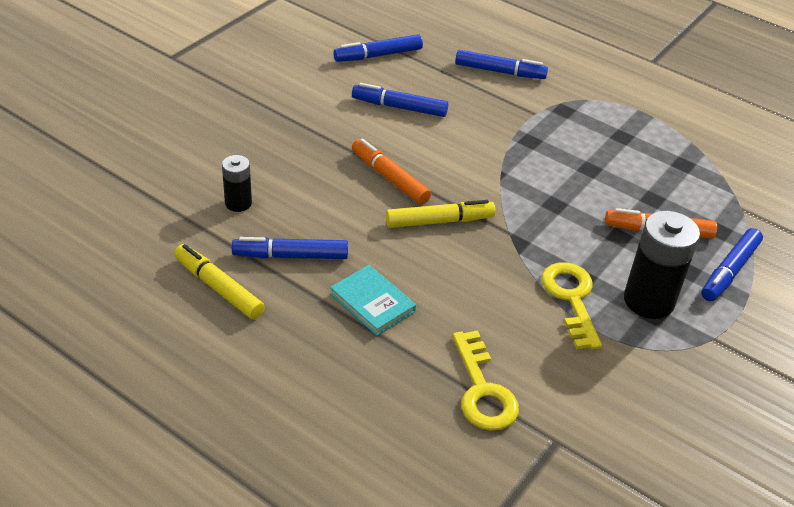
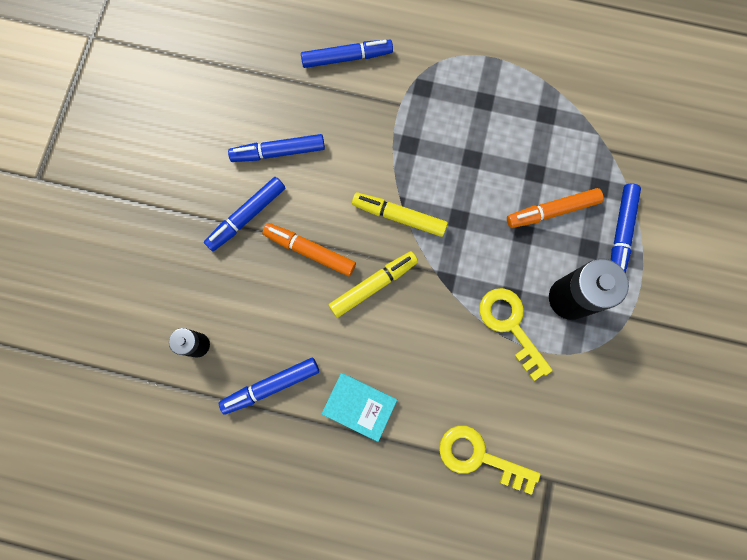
camera: 20 degrees left, 35 degrees up
yellow marker [174,244,265,319] -> yellow marker moved to [352,192,448,237]
blue marker [333,34,423,62] -> blue marker moved to [204,177,285,251]
yellow key [452,330,519,431] -> yellow key turned 150 degrees clockwise [439,426,541,495]

